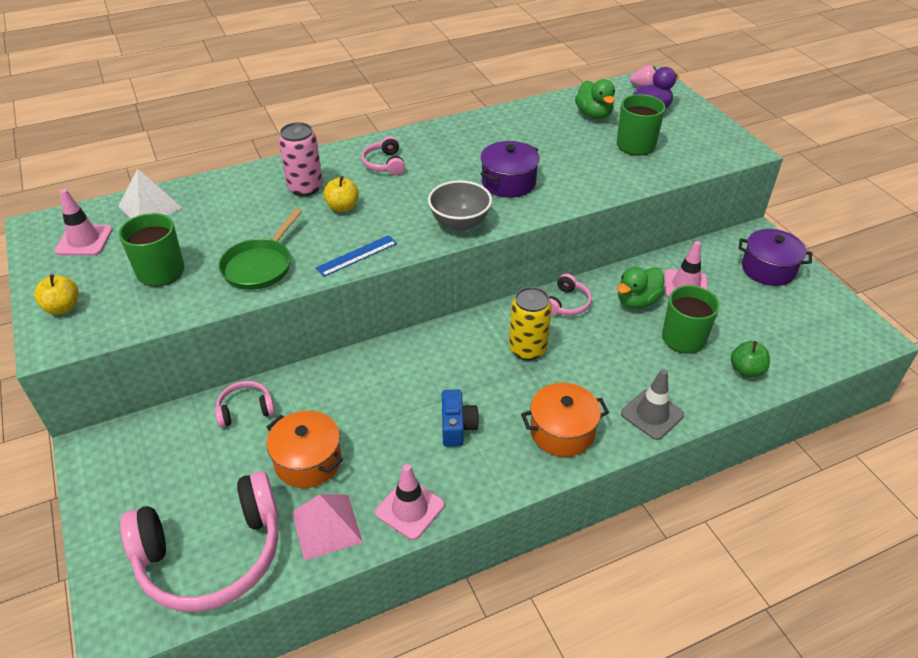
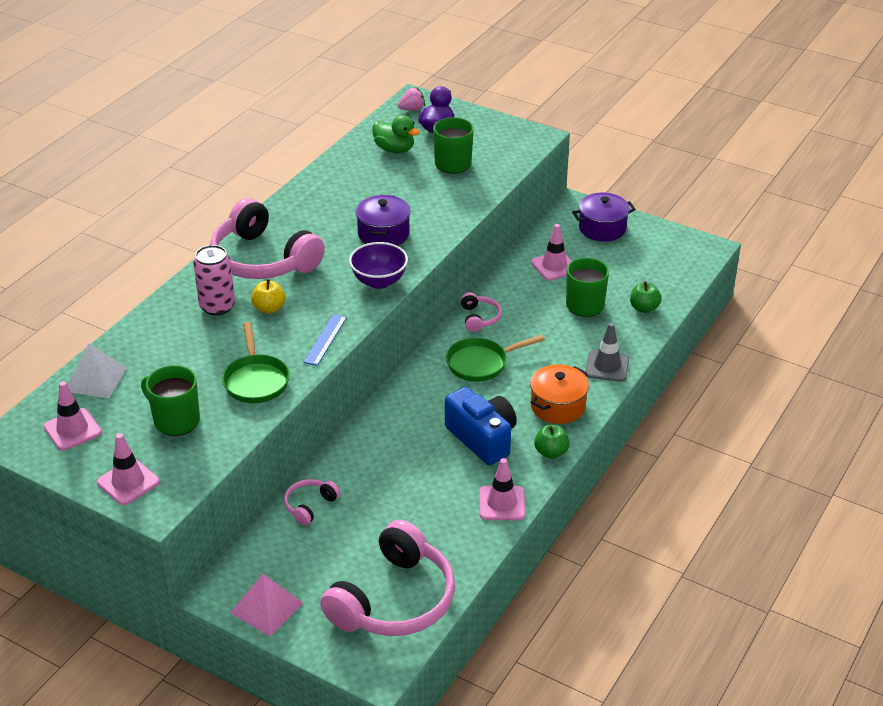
camera: 35 degrees left, 5 degrees down
yellow apple [34,274,79,314] -> pink traffic cone [97,433,160,505]
orange pot [266,411,343,488] -> none
pink pyramid [292,494,363,561] -> pink pyramid moved to [230,574,303,636]
pink headphones [361,136,405,175] -> pink headphones [210,198,325,279], size x2.25
grey bowl [428,180,492,231] -> purple bowl [349,242,408,289]
blue camera [442,390,479,447] -> blue camera [445,387,517,465], size x1.66
yellow can [509,287,552,360] -> green pan [446,335,545,382]
green duck [617,267,664,309] -> none
none -> green apple [534,425,570,459]

